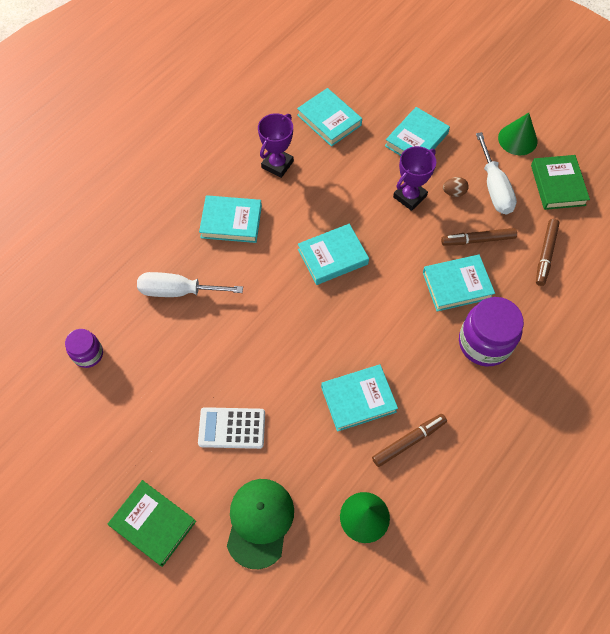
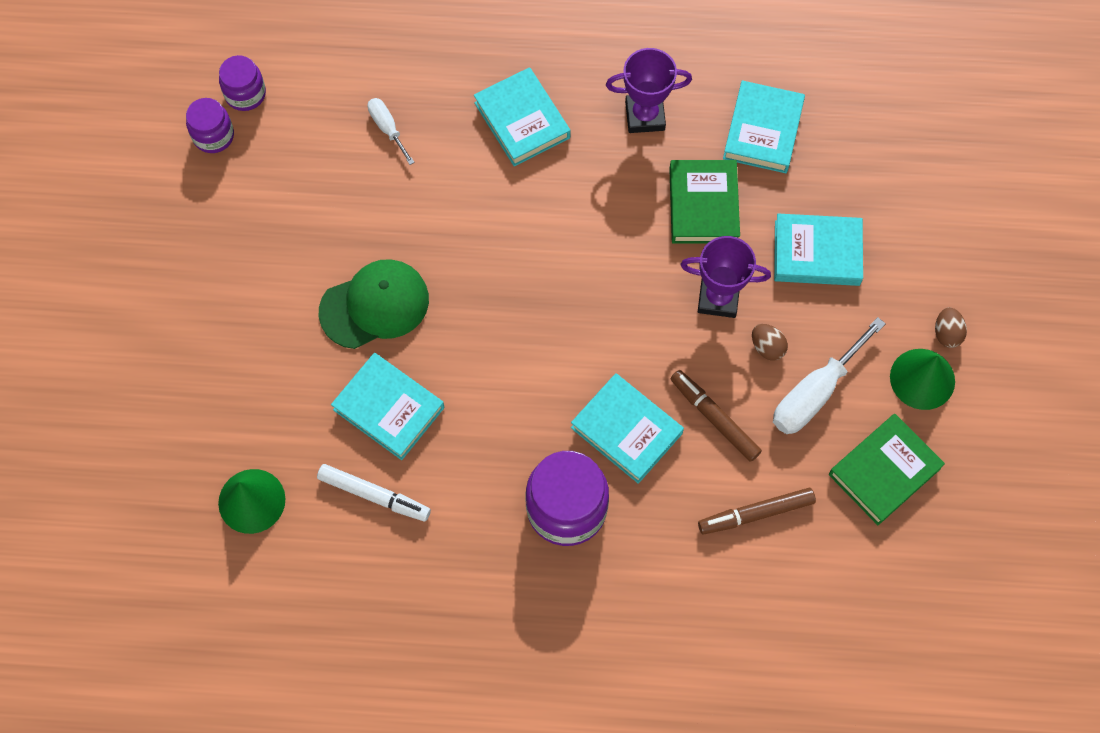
camera: 55 degrees right, 5 degrees up
green book [108,480,196,567] -> green book moved to [669,160,740,244]
white screwdriver [137,272,243,297] -> white screwdriver [368,98,415,165], size x0.56
white calculator [198,407,265,449] -> none
green cap [227,479,294,569] -> green cap moved to [319,259,429,349]
turquoise book [298,224,369,285] -> none
brown marker [372,414,447,467] -> white marker [317,464,431,522]
none -> purple jar [186,98,234,153]
none -> brown egg [935,307,967,348]

